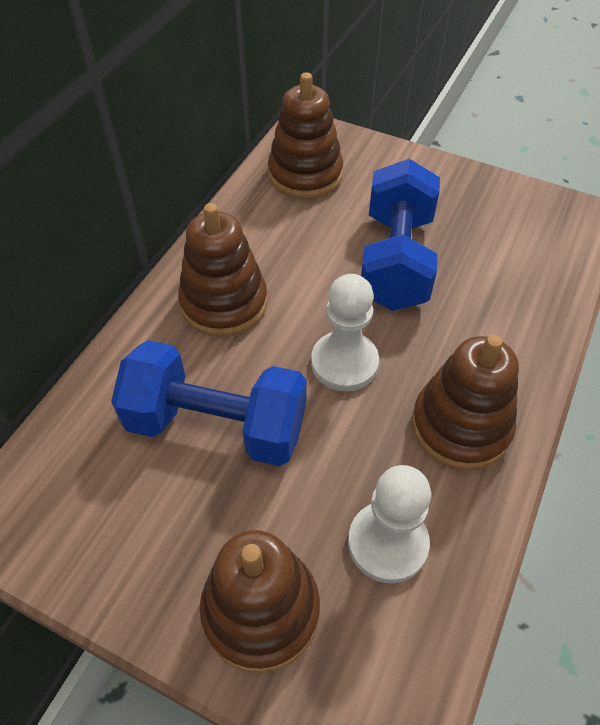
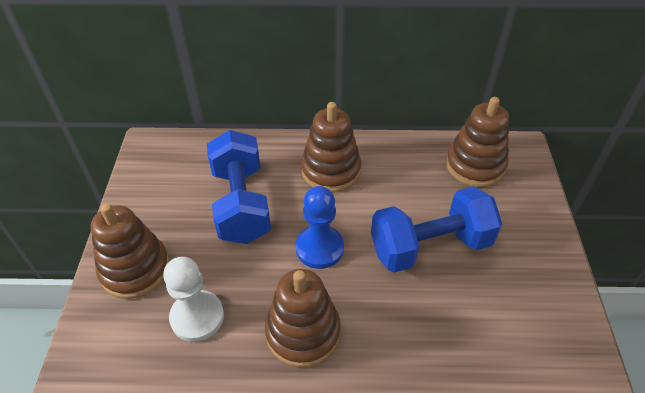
camera: 65 degrees right, 5 degrees down
white pawn [311,274,379,391] -> blue pawn [296,186,344,269]

